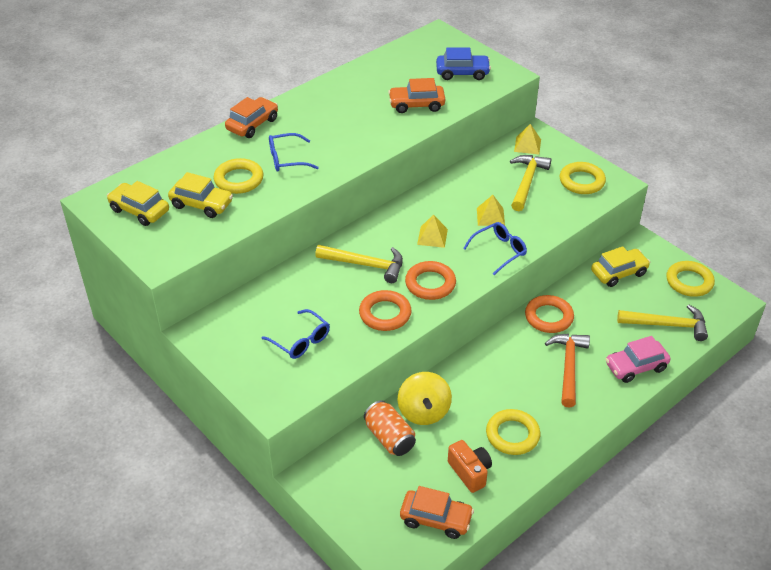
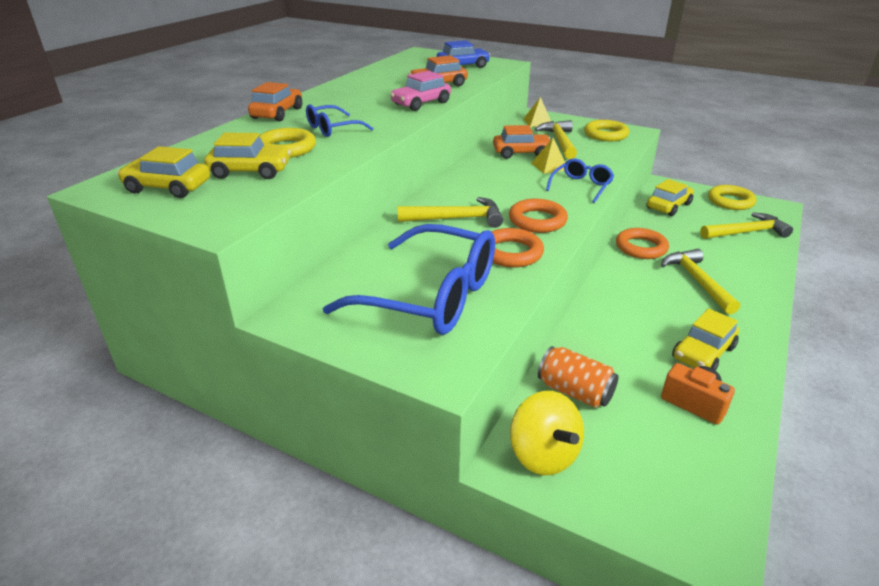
camera: 20 degrees left, 10 degrees down
blue glasses [261,309,330,359] -> blue glasses [323,224,495,335], size x2.04
yellow spinning top [398,372,452,425] -> yellow spinning top moved to [510,391,584,475]
orange car [400,486,474,539] -> orange car moved to [493,125,550,159]
yellow pyramid [417,215,448,248] -> none
yellow ring [486,409,540,455] -> yellow car [672,308,739,371]
orange hammer [545,334,590,408] -> yellow hammer [661,249,740,314]
pink car [605,336,671,383] -> pink car moved to [390,71,451,111]

